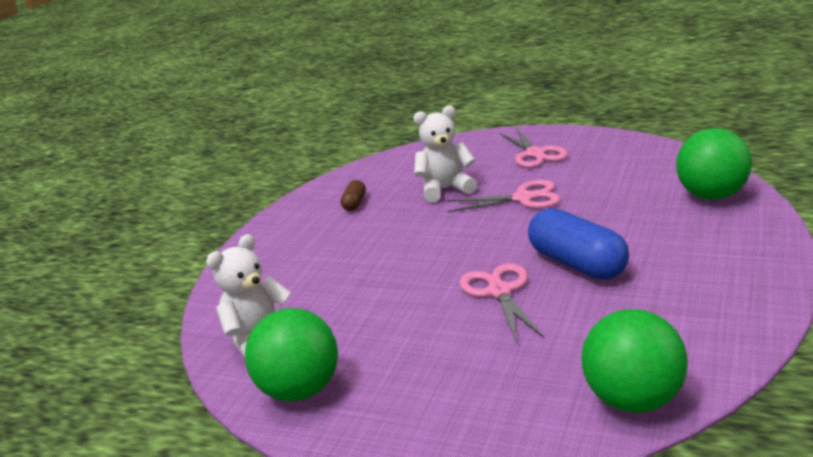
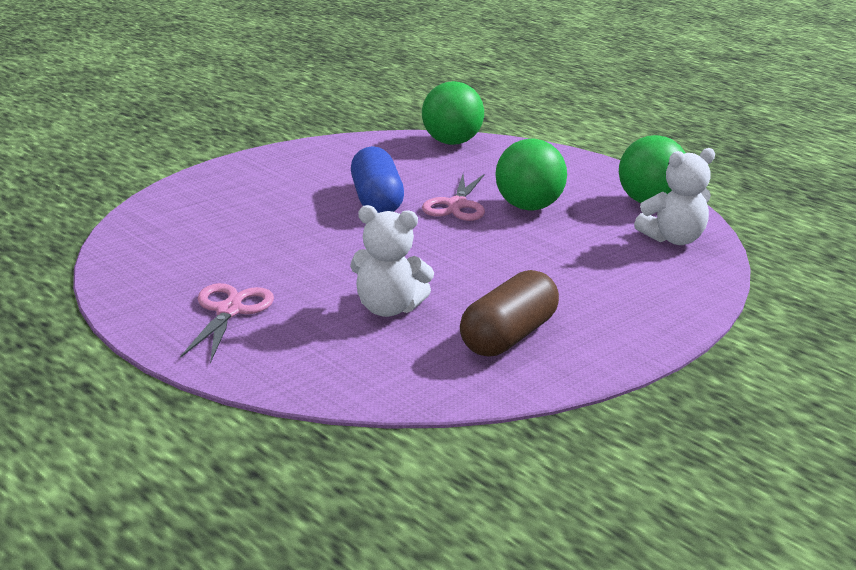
camera: 160 degrees left, 0 degrees up
brown capsule [341,180,366,211] -> brown capsule [460,270,559,357], size x2.07
pink scissors [446,180,561,212] -> none
green ball [676,128,752,200] -> green ball moved to [495,139,567,211]

